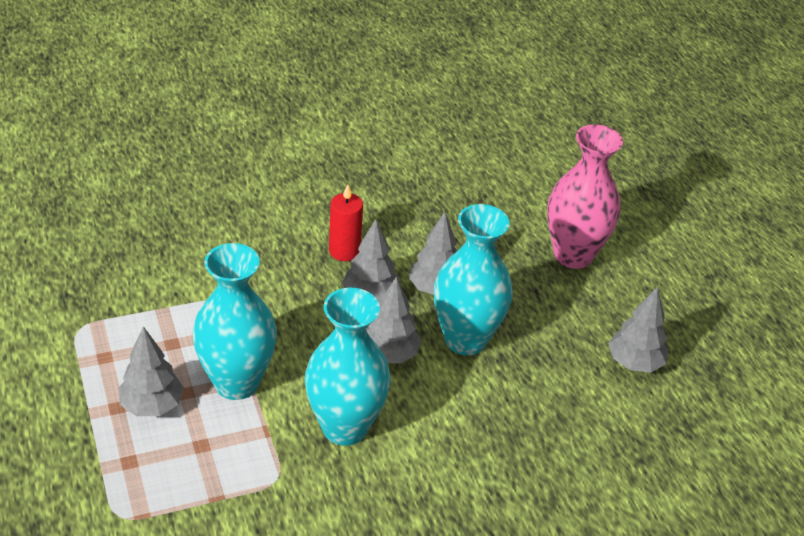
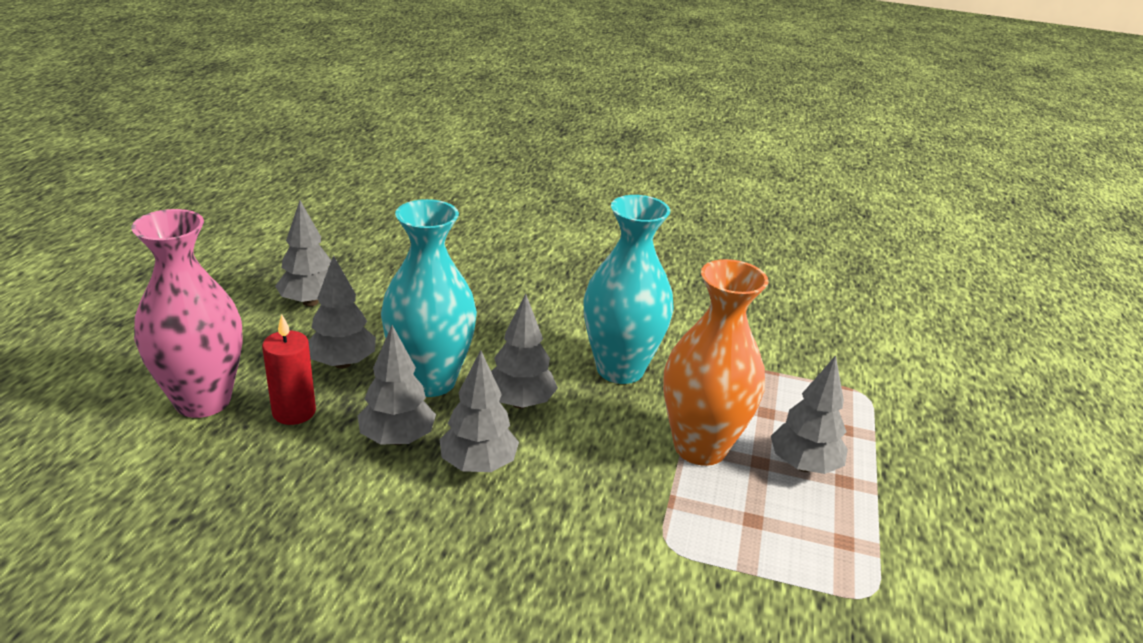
camera: 145 degrees left, 10 degrees down
turquoise vase [193,243,277,400] -> orange vase [663,259,769,466]
red candle [329,184,363,261] -> red candle moved to [262,314,316,425]
none -> grey tree [309,255,376,369]

